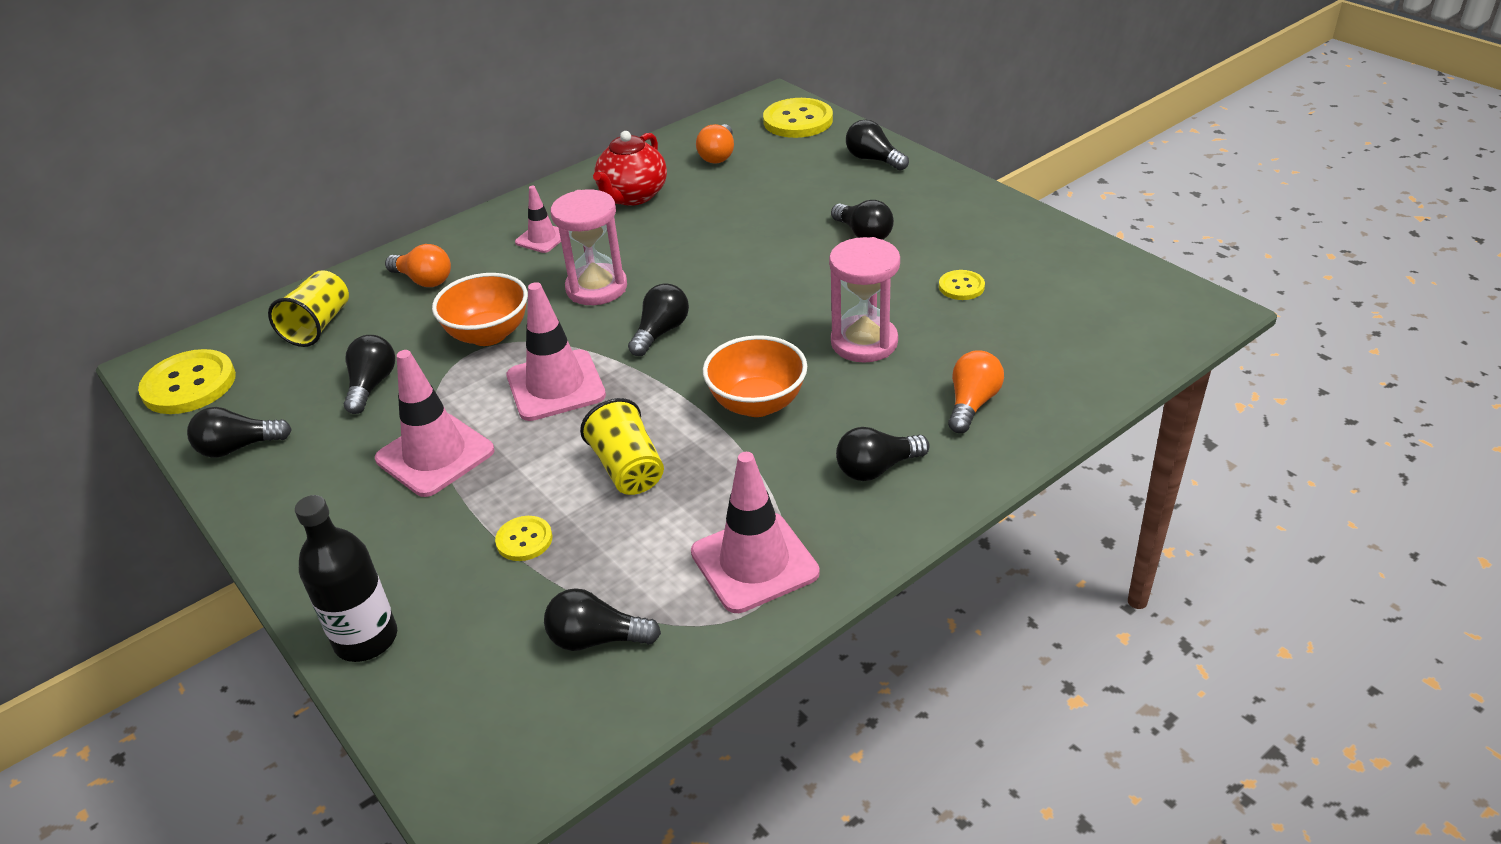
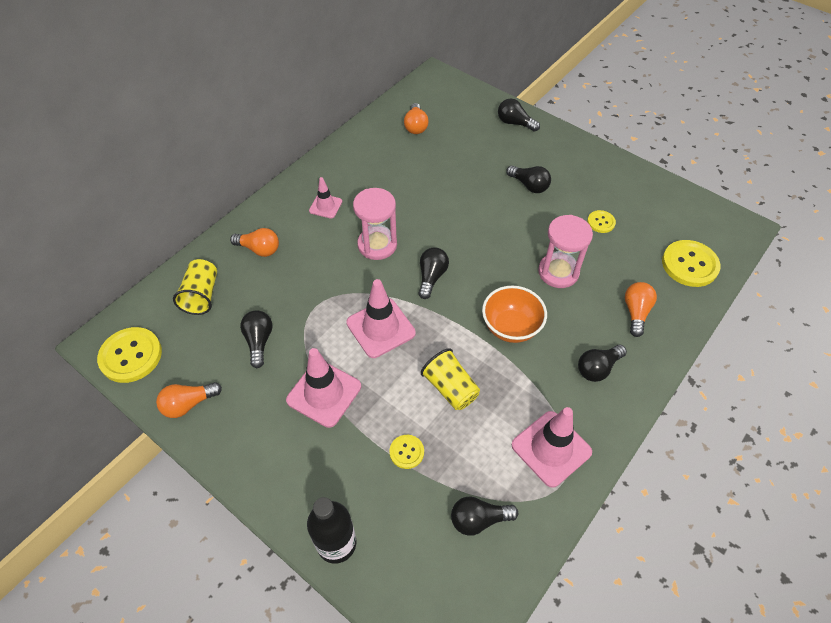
camera: 15 degrees left, 15 degrees up
black light bulb [187,407,292,458] -> orange light bulb [156,382,222,418]
orange bowl [432,273,528,346] -> none
red teapot [593,131,667,206] -> none
yellow button [763,98,833,138] -> yellow button moved to [662,240,720,287]

